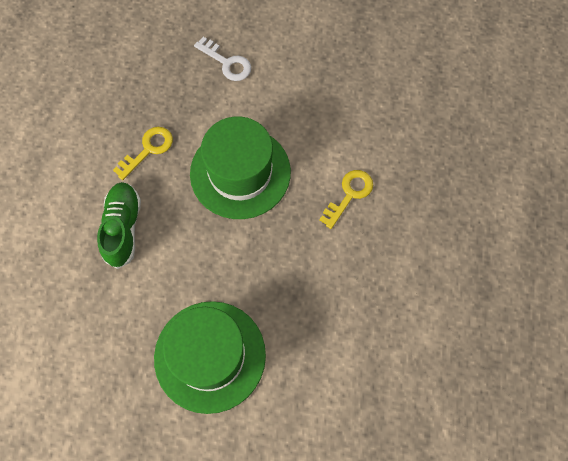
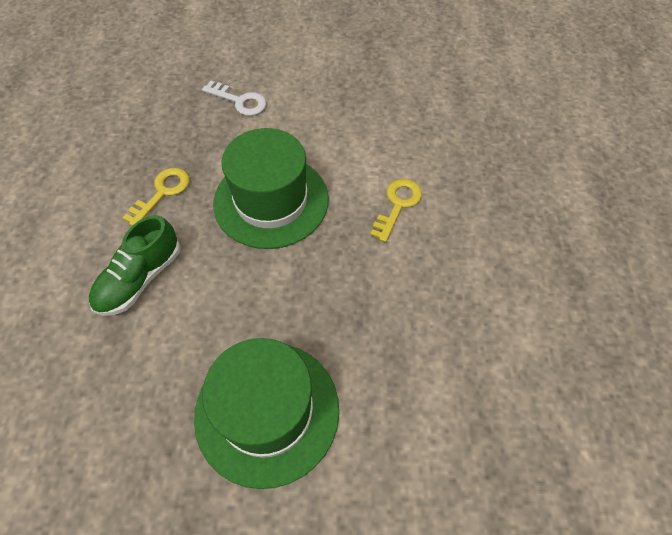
camera: 10 degrees left, 10 degrees down
green shoe [97,182,141,269] -> green shoe turned 135 degrees counterclockwise [89,215,180,316]

